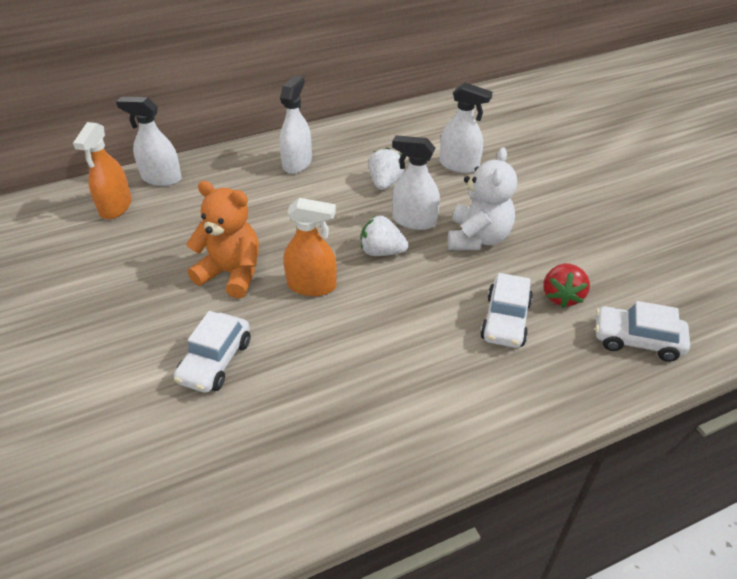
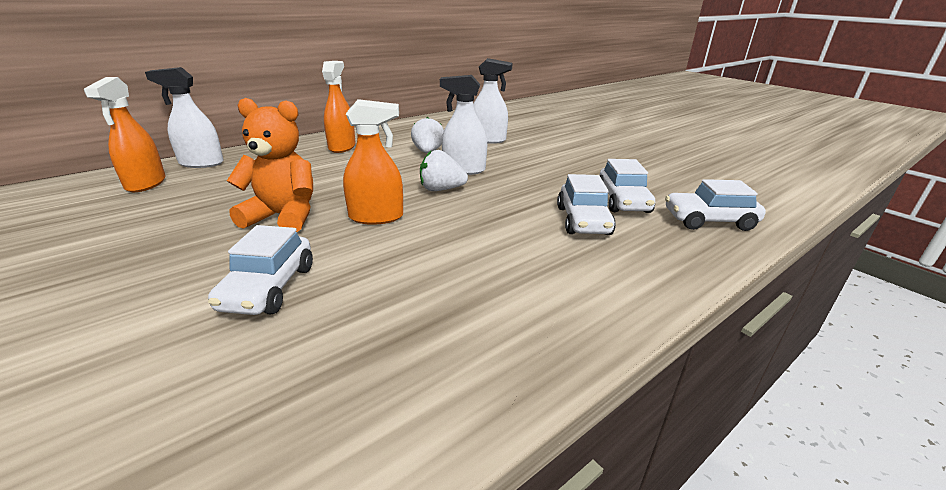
camera: 15 degrees left, 15 degrees down
white spray bottle [279,75,312,174] -> orange spray bottle [322,61,356,153]
white teddy bear [448,147,517,250] -> none
red strawberry [543,263,590,308] -> white car [599,159,655,213]

